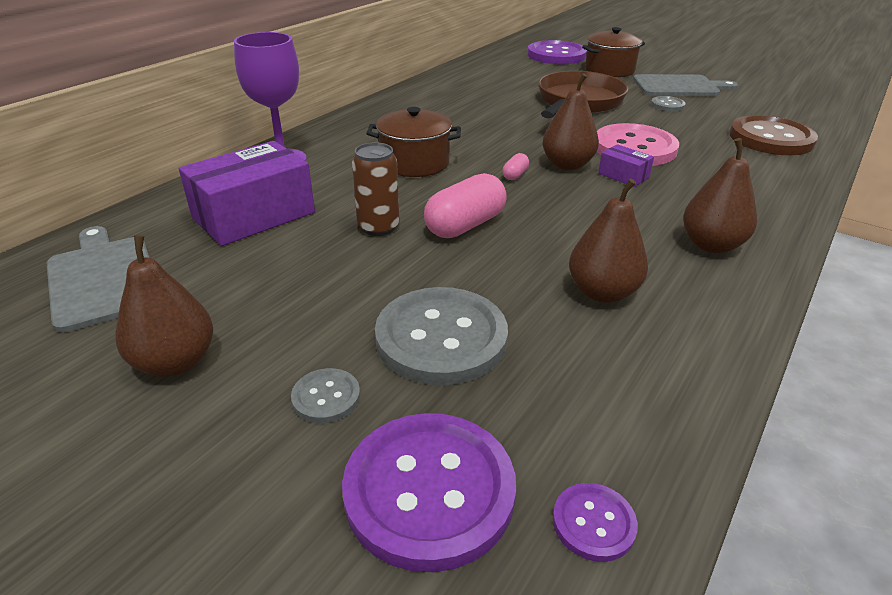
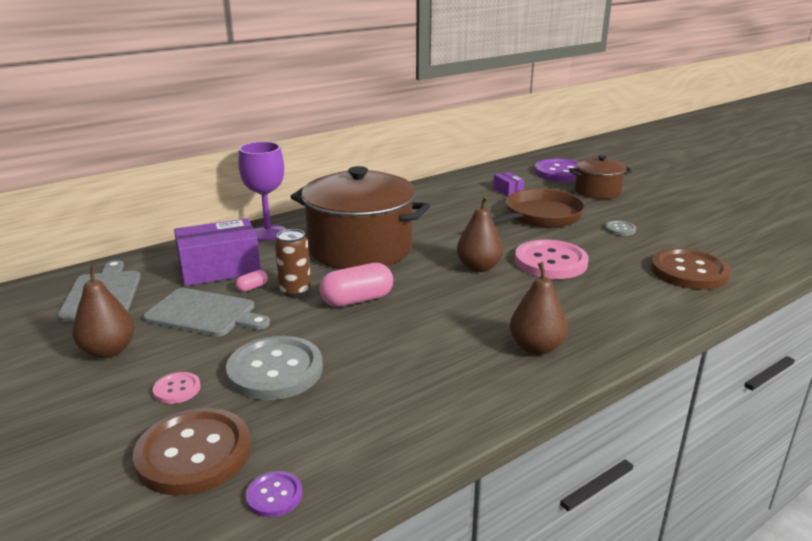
camera: 20 degrees right, 10 degrees down
grey button [291,368,360,423] -> pink button [153,372,201,404]
purple button [342,413,516,572] -> brown button [133,408,251,496]
brown pot [366,107,461,177] -> brown pot [290,166,430,269], size x1.88
pink capsule [503,153,529,180] -> pink capsule moved to [235,270,268,292]
brown pear [569,179,648,303] -> none
purple box [598,144,654,187] -> purple box moved to [493,172,524,196]
grey cutting board [633,74,738,96] -> grey cutting board moved to [143,288,270,337]

